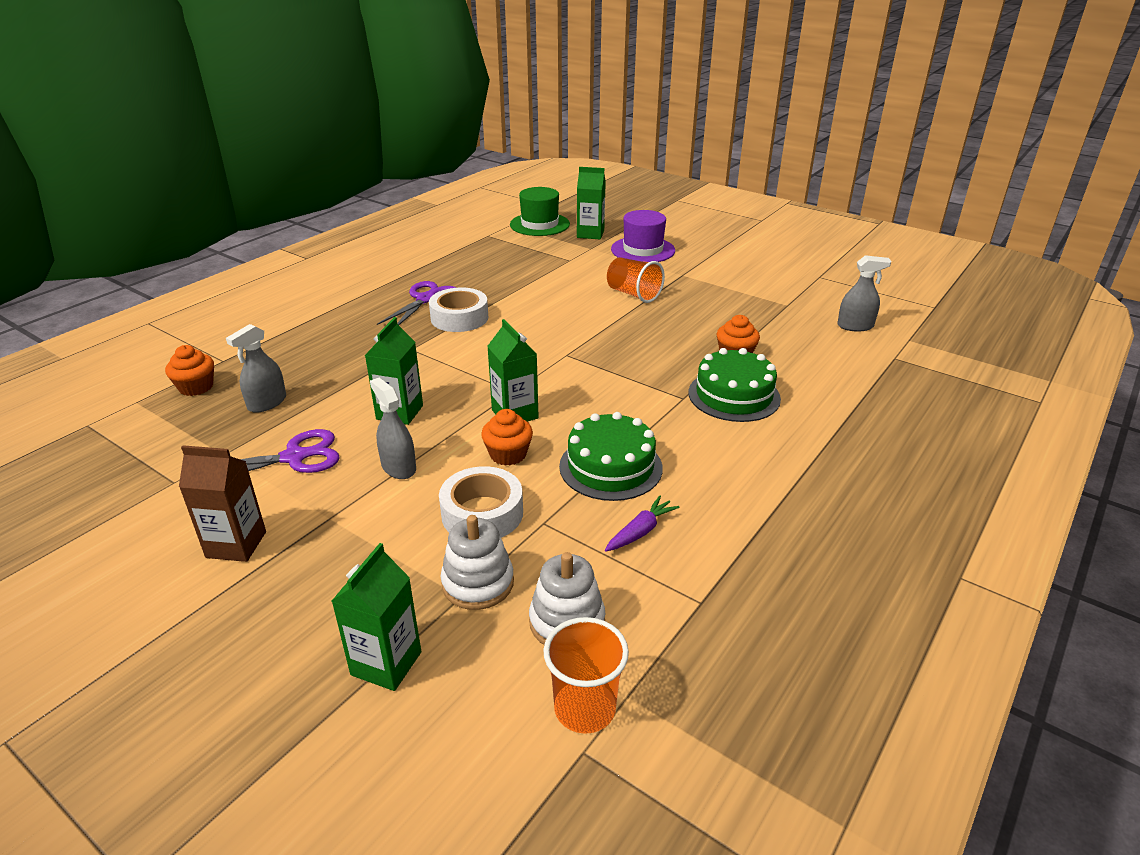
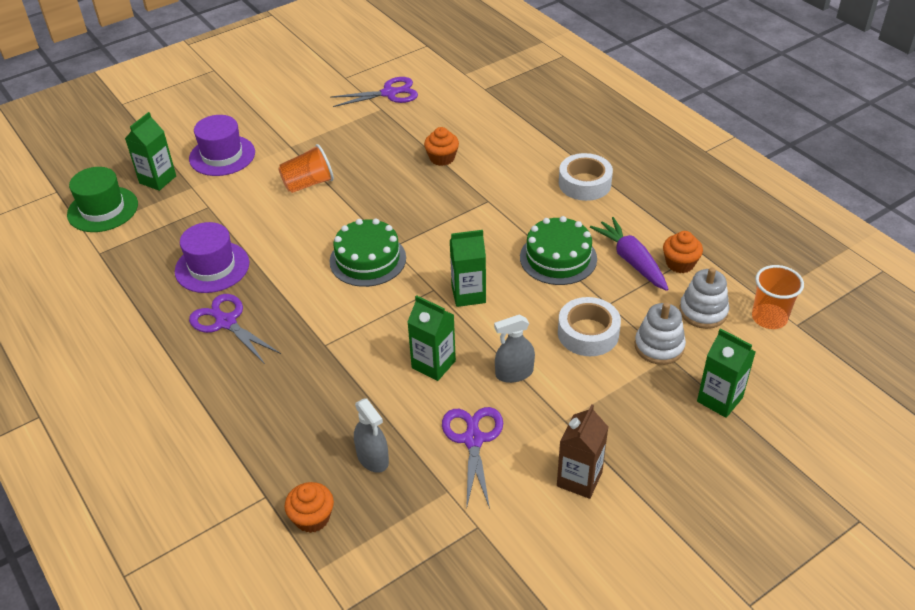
camera: 70 degrees left, 10 degrees up
white tape [429,287,488,332] -> white tape moved to [559,153,613,201]
orange cupcake [481,409,533,466] -> orange cupcake moved to [663,231,703,273]
purple carrot [605,496,680,552] -> purple carrot [590,217,669,291], size x1.68
green cake [688,348,781,422] -> green cake moved to [329,219,406,287]
grey spray bottle [837,255,891,331] -> none
none -> purple hat [175,222,249,293]
none -> purple scissors [330,77,418,107]

